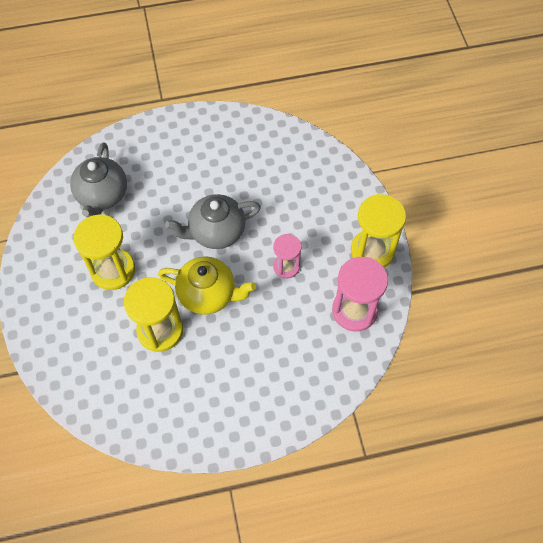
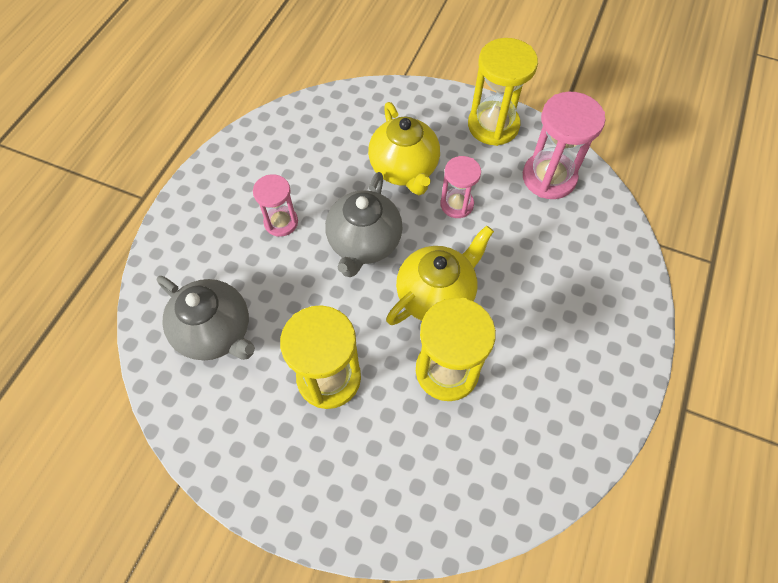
camera: 55 degrees left, 0 degrees up
none -> pink hourglass [253,174,298,237]
none -> yellow teapot [368,102,440,195]

